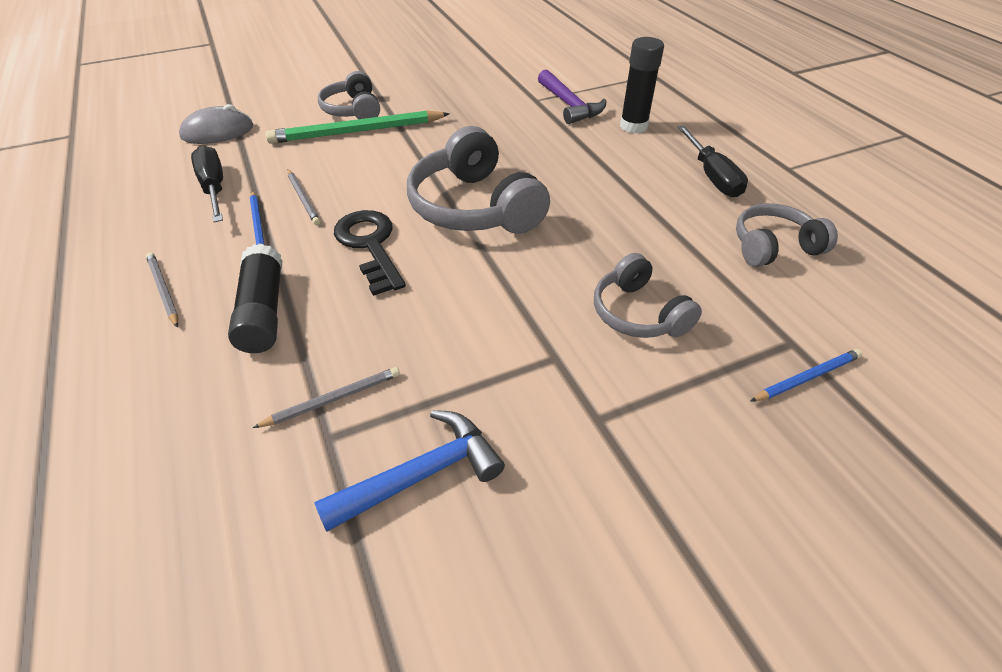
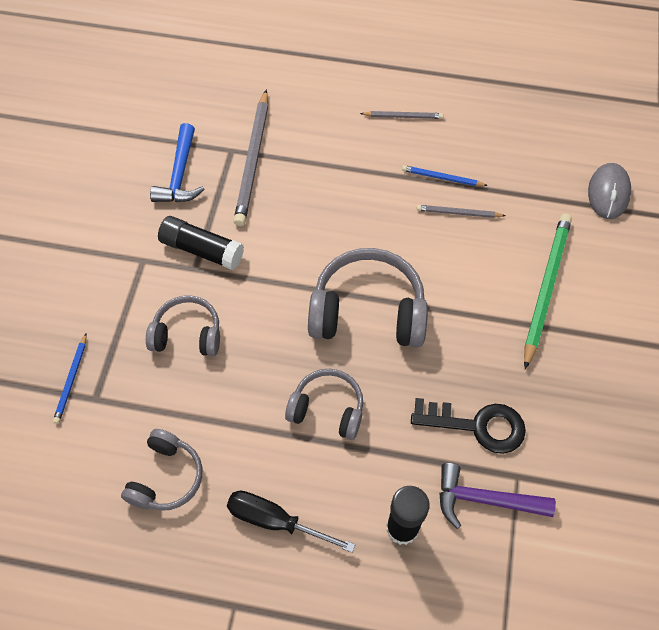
camera: 125 degrees right, 15 degrees up
black screwdriver [191,145,223,222] -> none
black glue stick [228,244,283,353] -> black glue stick moved to [158,216,244,270]
grey pencil [253,367,400,428] -> grey pencil [234,89,268,226], size x1.97
grey headphones [318,71,380,119] -> grey headphones moved to [285,369,363,440]
black key [334,210,406,296] -> black key moved to [411,398,526,454]

